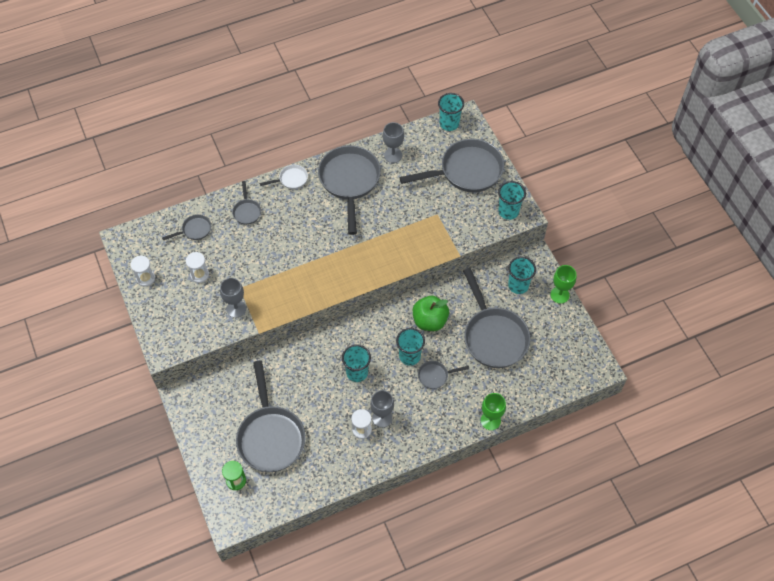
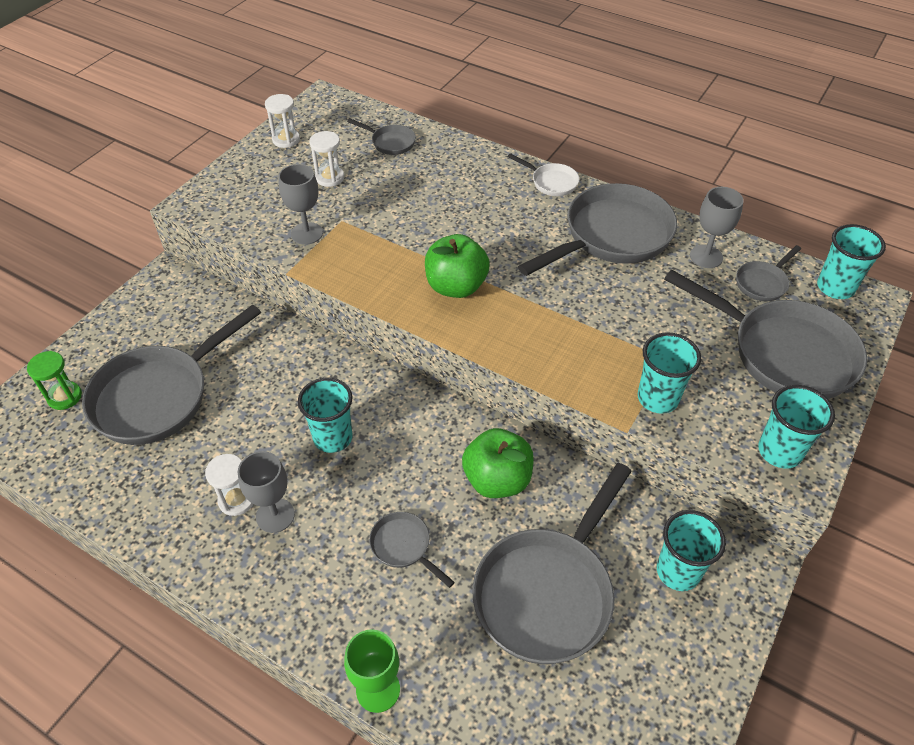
camera: 55 degrees right, 10 degrees down
grey pan [232,181,261,225] -> grey pan moved to [736,245,801,301]
turquoise cup [396,328,425,366] -> turquoise cup moved to [638,332,701,414]
green goblet [550,265,576,304] -> none
none -> green apple [425,234,490,298]

